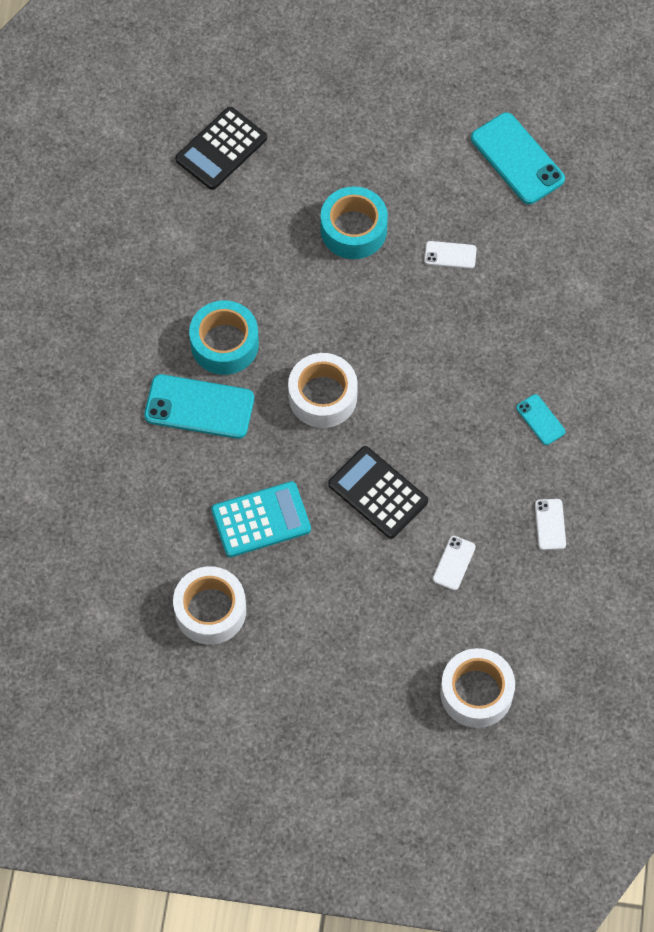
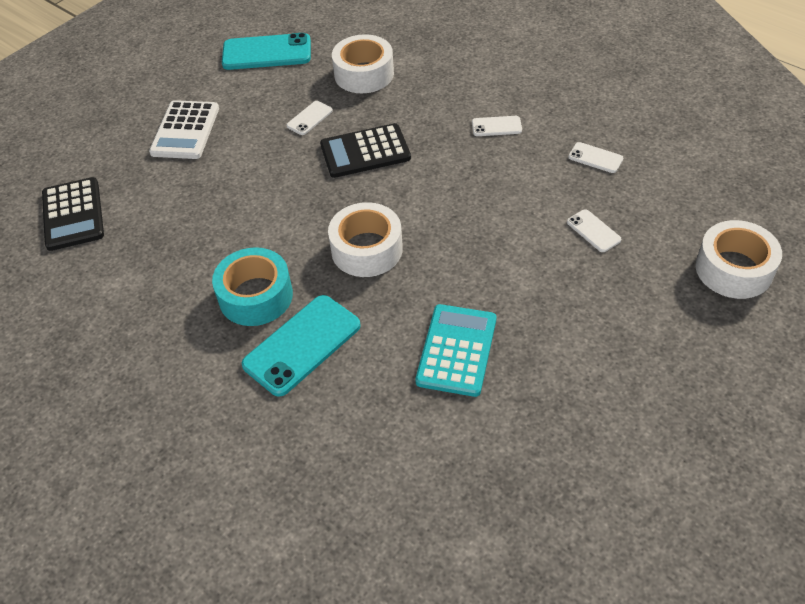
camera: 55 degrees left, 15 degrees down
white tape [173,566,246,645] -> white tape moved to [332,34,394,93]
turquoise tape [321,187,388,259] -> none
black calculator [328,446,428,539] -> black calculator moved to [320,123,411,178]
turquoise phone [516,394,565,445] -> white phone [472,116,522,136]
none -> white calculator [149,100,219,159]

